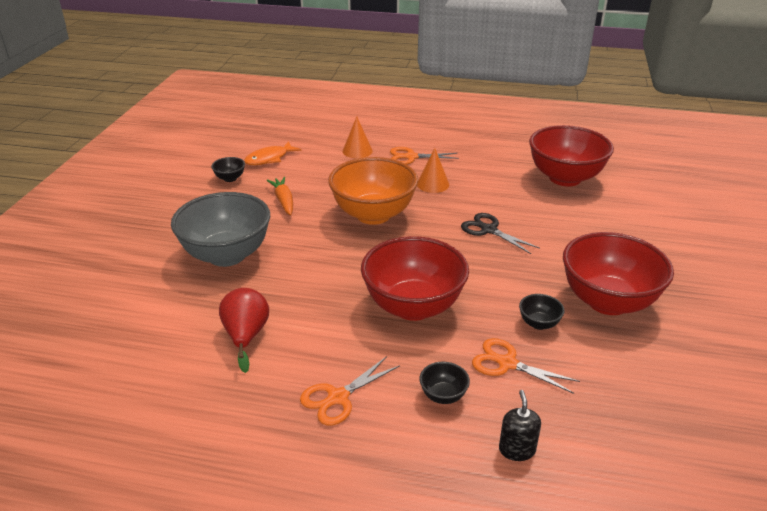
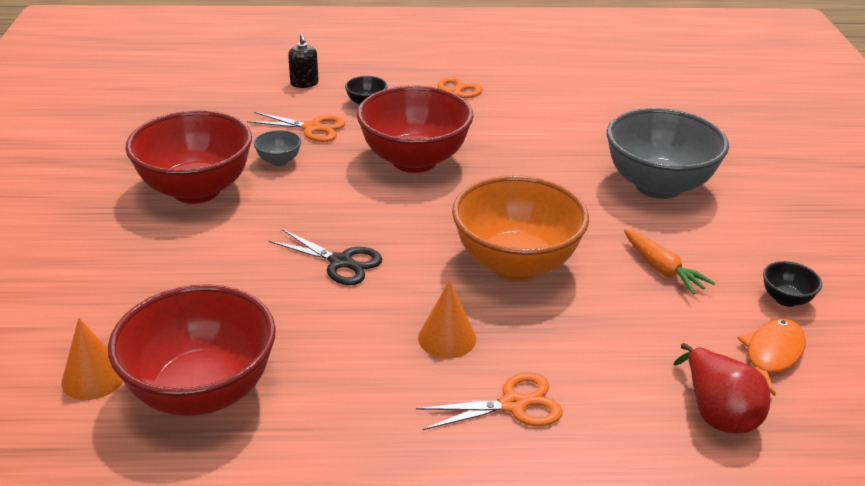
camera: 165 degrees right, 0 degrees up
red pear [219,288,269,373] -> red pear moved to [674,343,771,434]
orange cone [343,116,373,158] -> orange cone moved to [62,318,123,400]
black bowl [519,294,565,330] -> grey bowl [254,130,301,166]

